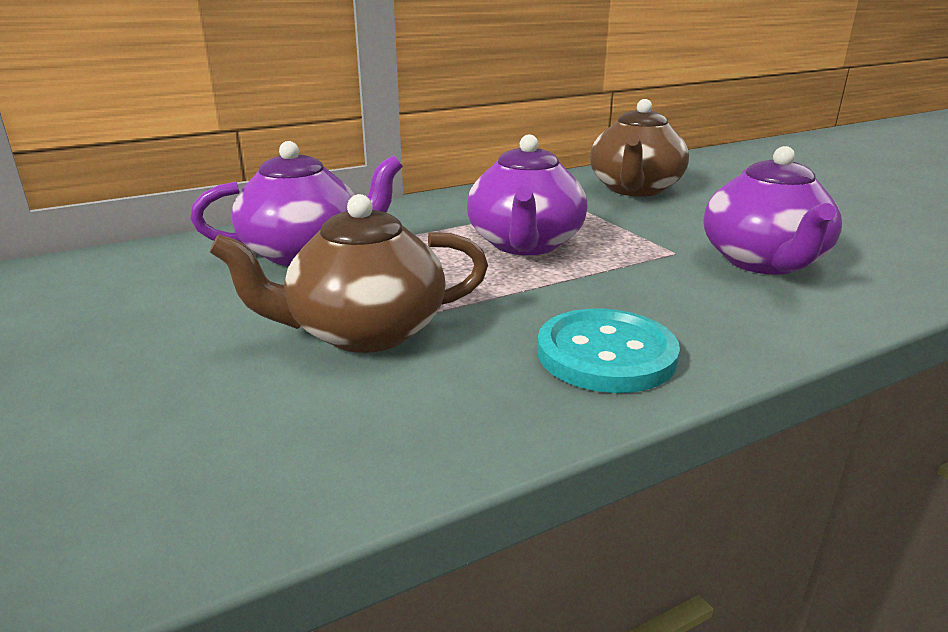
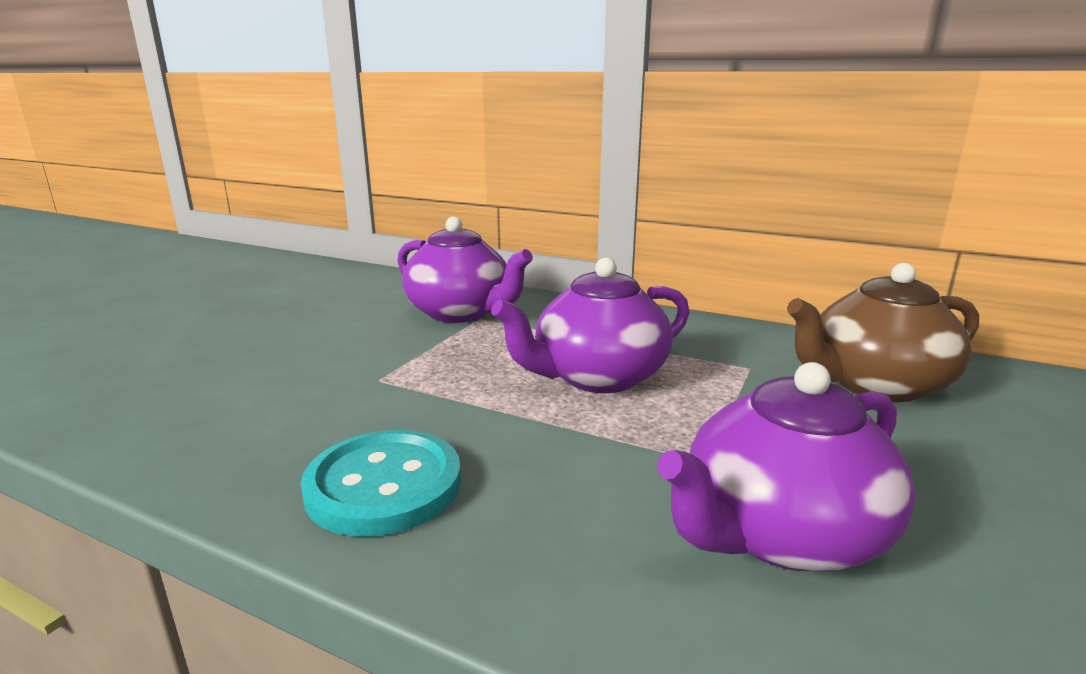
camera: 55 degrees right, 5 degrees down
brown teapot [209,194,488,353] -> none

